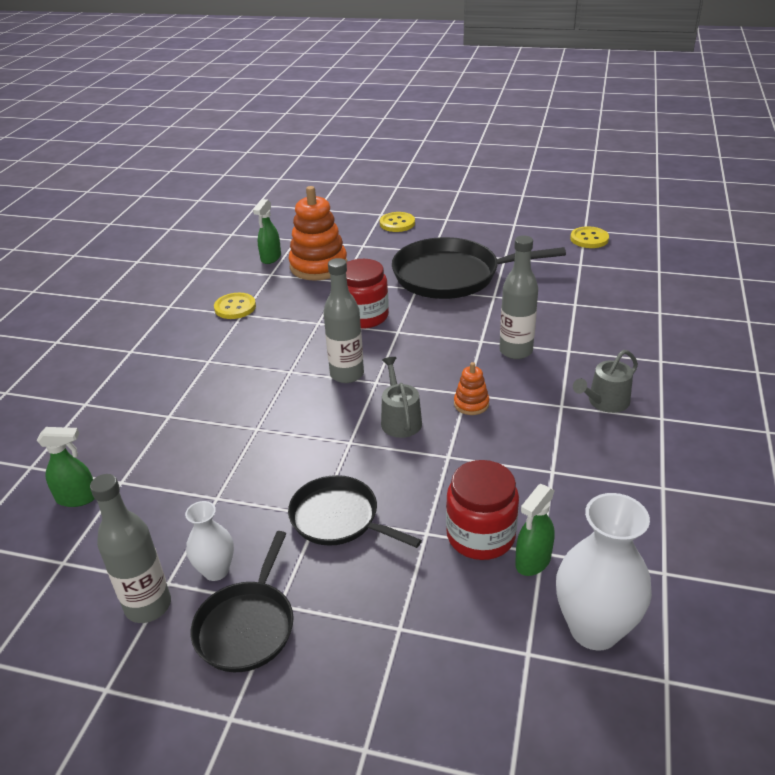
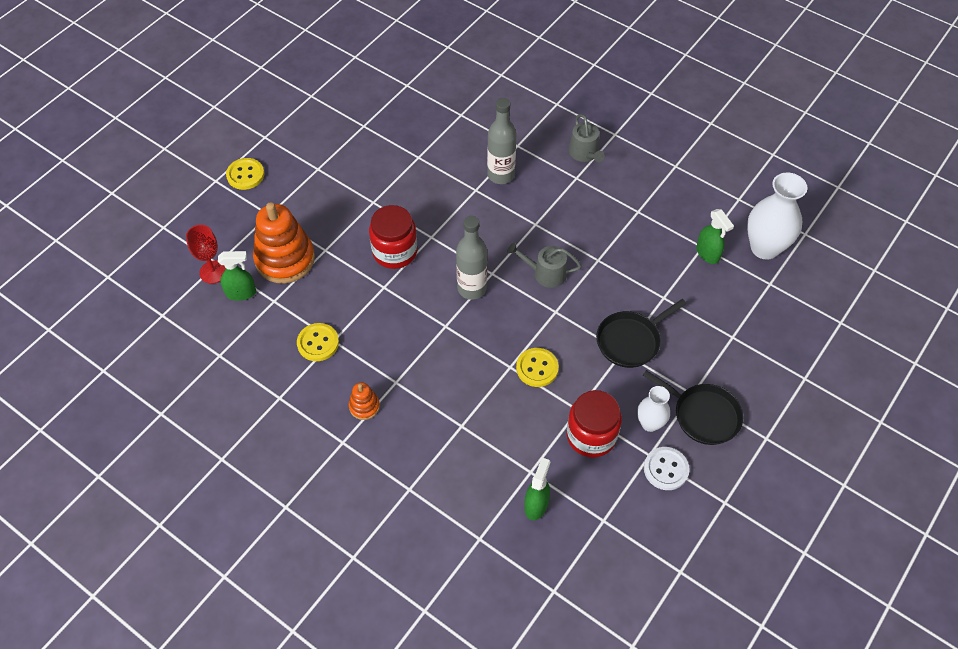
camera: 70 degrees left, 20 degrees up
grey bottle [90,474,171,623] -> white button [644,447,690,490]
green spray bottle [253,199,281,264] -> green spray bottle turned 45 degrees counterclockwise [218,251,256,301]
black pan [392,237,566,299] -> none
red jar [446,460,519,560] -> red jar moved to [567,390,622,458]
orange stacking toy [454,362,489,415] -> orange stacking toy moved to [349,382,380,420]
yellow button [570,226,609,248] -> yellow button moved to [516,348,559,387]
none -> red goblet [186,225,226,284]

